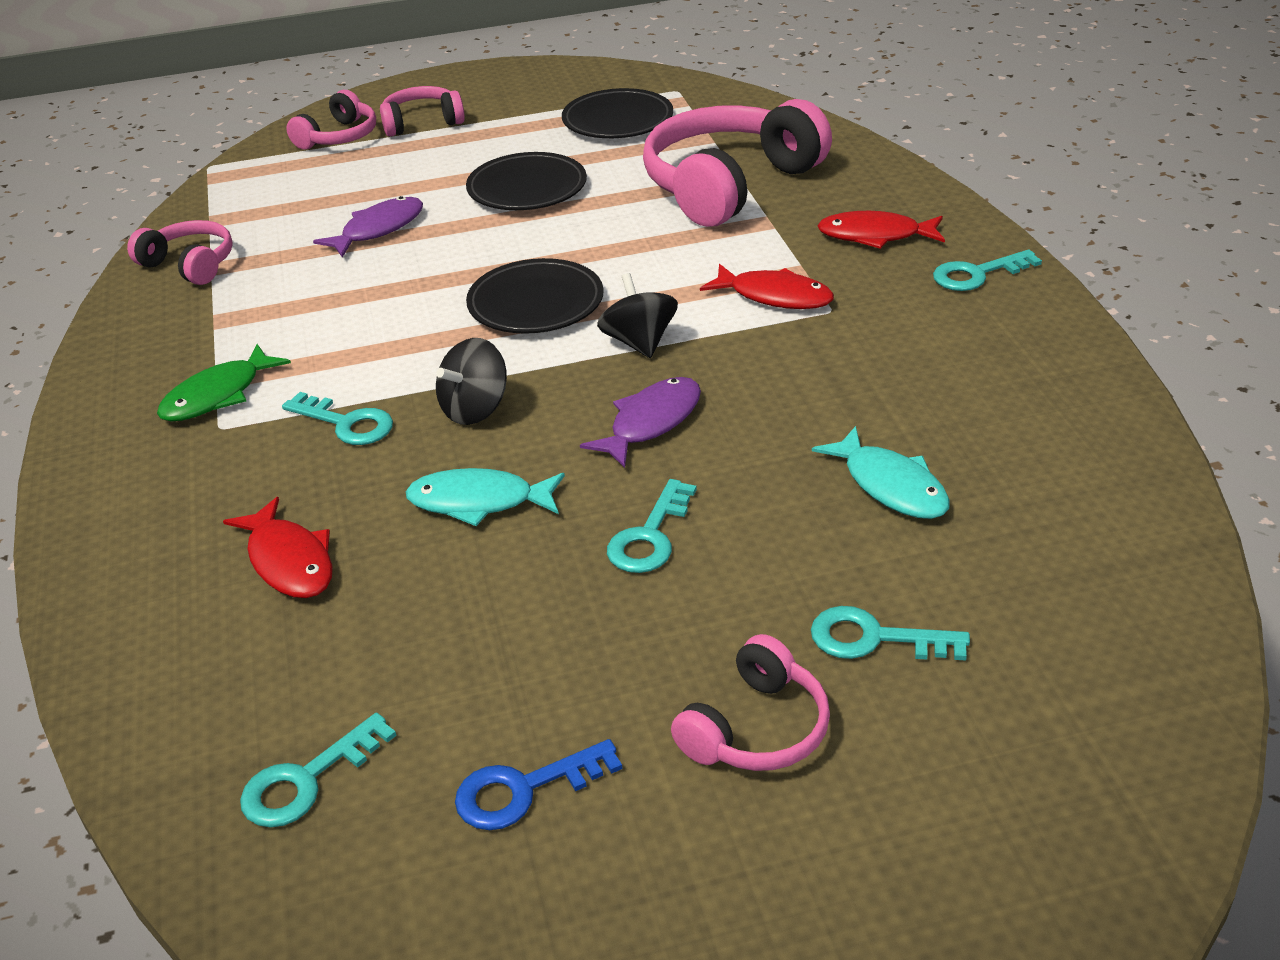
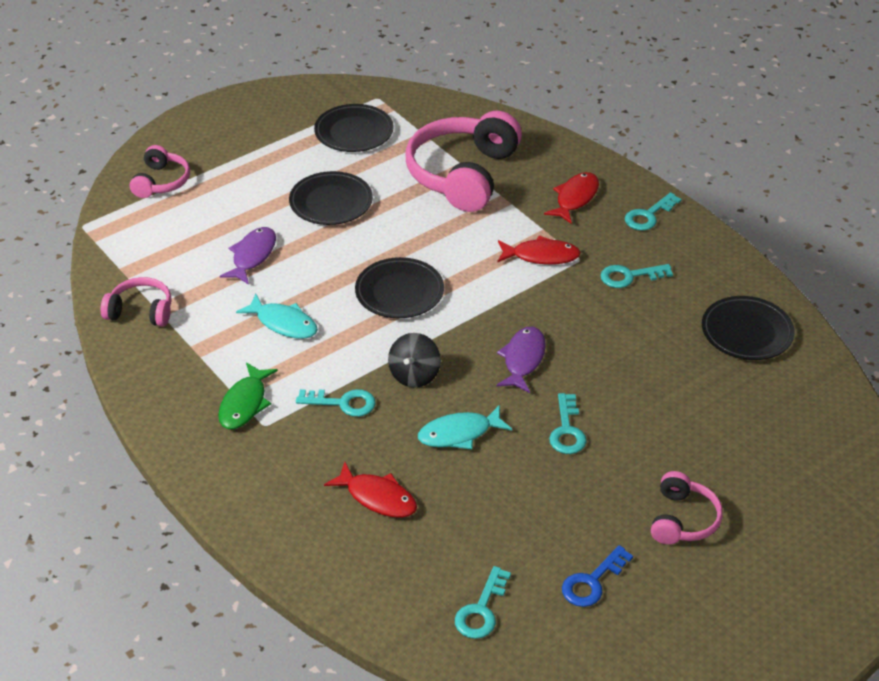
camera: 25 degrees left, 5 degrees up
pink headphones [380,86,465,137] -> none
black spinning top [597,273,678,358] -> none
turquoise key [811,606,970,661] -> turquoise key moved to [600,264,673,288]
turquoise fish [812,426,950,519] -> turquoise fish moved to [236,294,318,339]
red fish [818,211,945,249] -> red fish turned 135 degrees clockwise [544,172,599,224]
none -> black plate [702,296,795,360]

